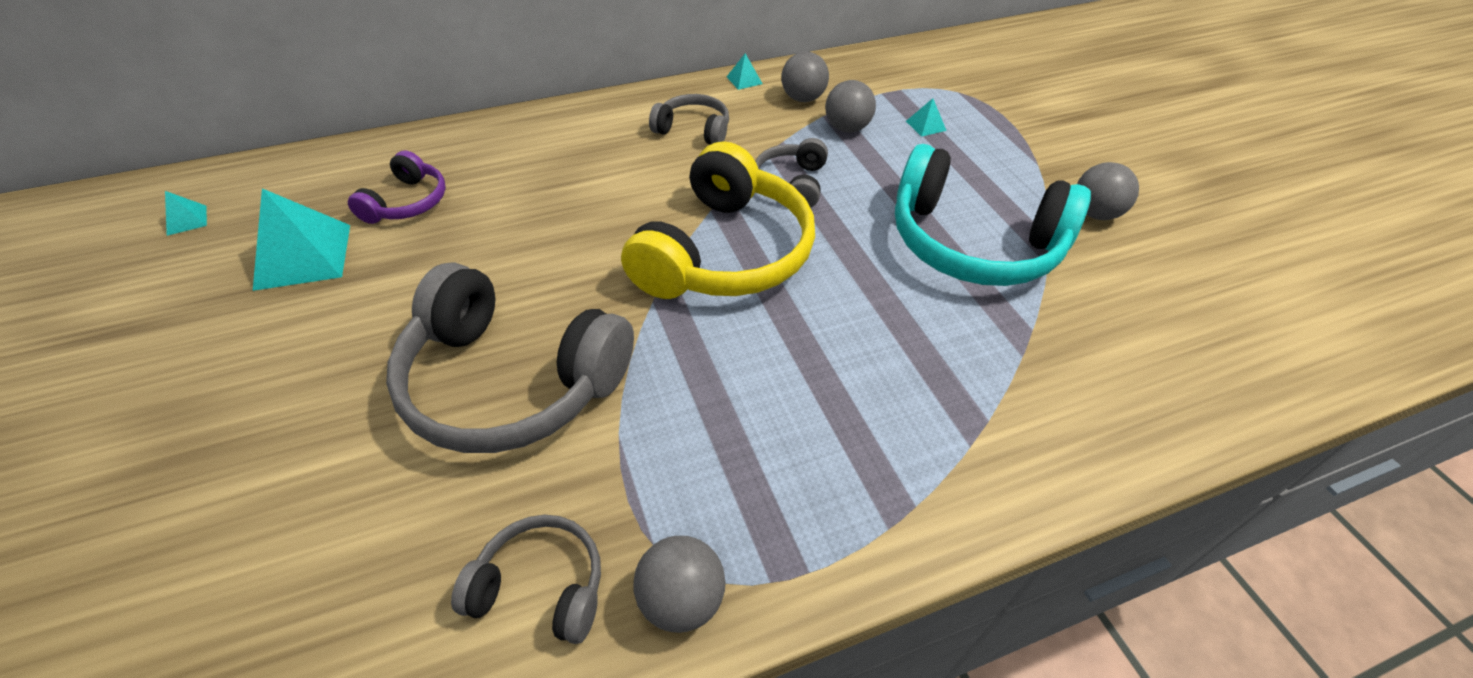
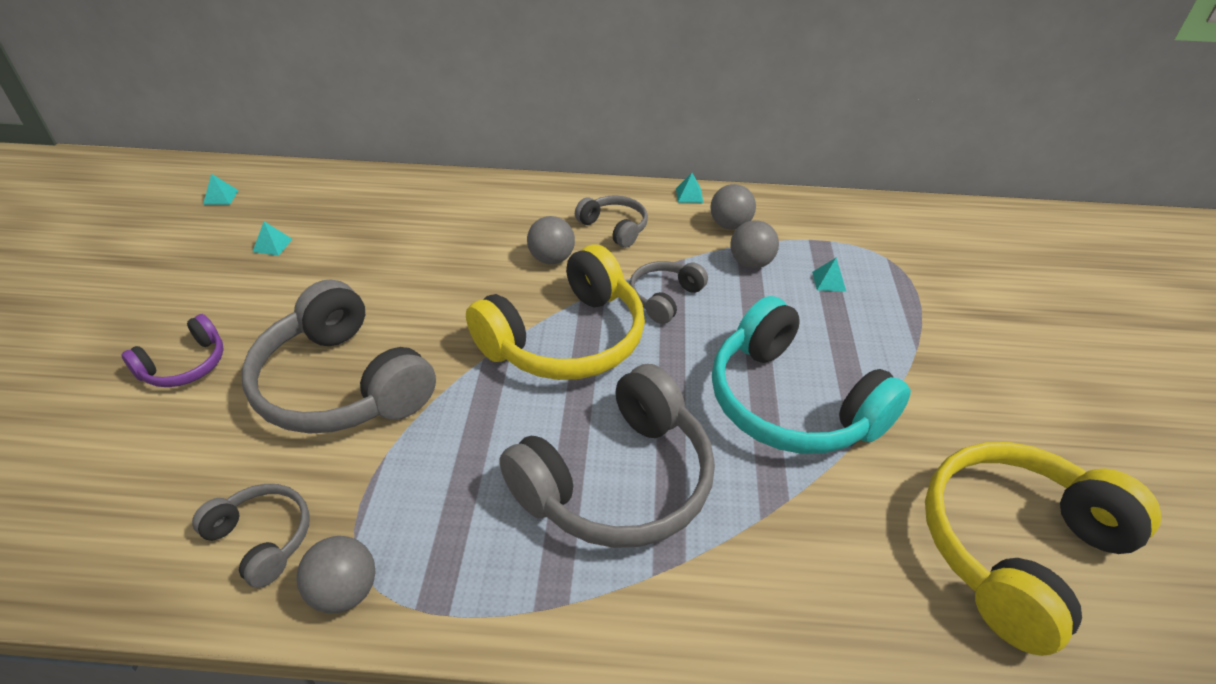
camera: 25 degrees right, 5 degrees down
turquoise pyramid [253,188,350,291] -> turquoise pyramid [252,221,292,256], size x0.46
purple headphones [348,150,446,224] -> purple headphones moved to [121,314,224,387]
grey ball [1077,162,1139,220] -> grey ball moved to [527,216,575,264]
none -> grey headphones [499,364,715,548]
none -> yellow headphones [925,442,1161,656]

